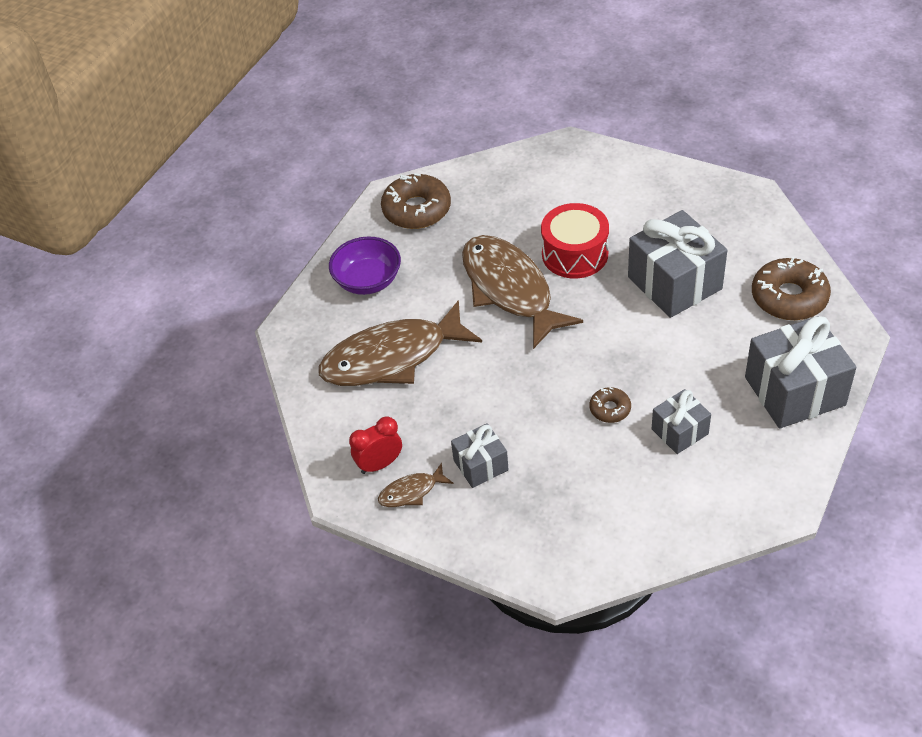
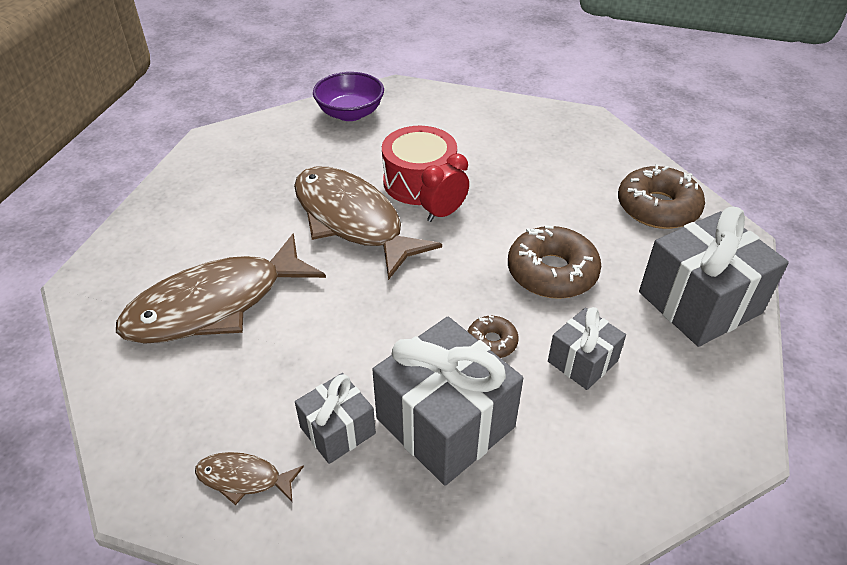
camera: 15 degrees left, 5 degrees down
purple bowl [329,236,401,295] -> purple bowl moved to [313,72,384,121]
red clock [349,416,402,474] -> red clock moved to [419,153,469,222]
brown fish [378,463,453,507] -> brown fish turned 45 degrees clockwise [195,452,304,505]
brown donut [381,173,451,229] -> brown donut moved to [508,225,601,299]
grey gift [628,210,728,318] -> grey gift moved to [372,317,523,486]

